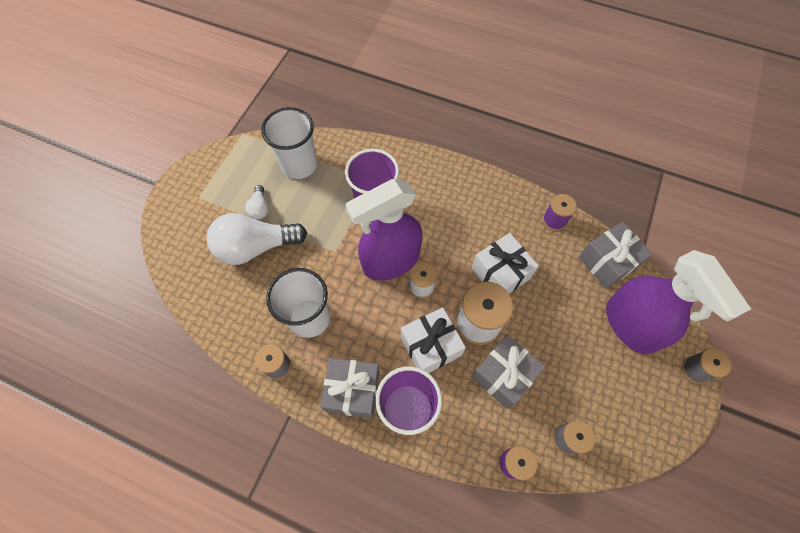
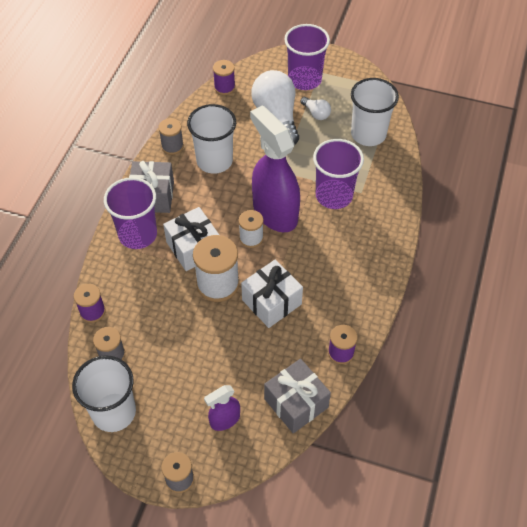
camera: 85 degrees right, 10 degrees down
white light bulb [245,185,269,219] -> white light bulb turned 120 degrees counterclockwise [301,97,331,120]
grey gift [472,335,545,409] -> none
purple spray bottle [606,250,751,354] -> purple spray bottle [204,385,240,431], size x0.48
none -> white cup [72,355,136,432]
none -> purple spool [213,60,235,95]
none -> purple cup [284,24,330,90]

